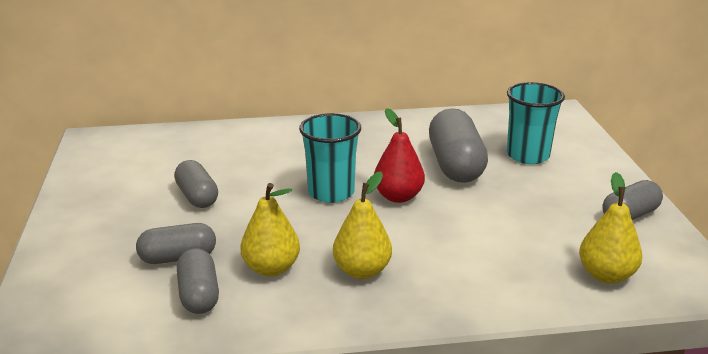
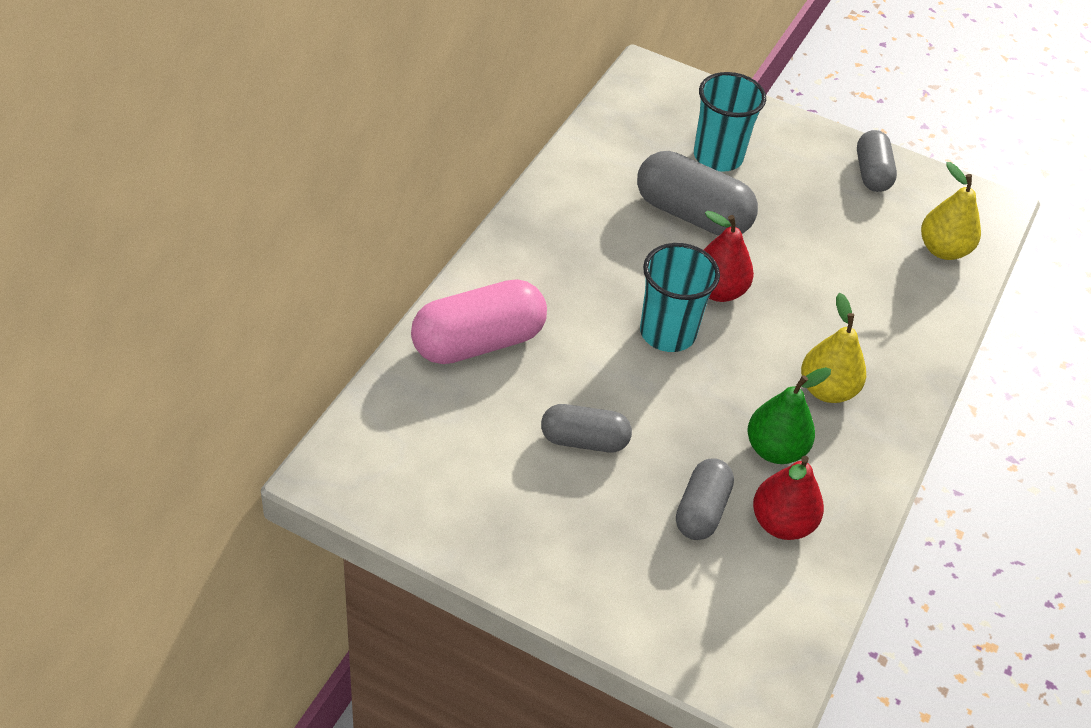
camera: 60 degrees left, 20 degrees up
grey capsule [177,248,219,314] -> red pear [753,456,824,540]
yellow pear [240,183,300,276] -> green pear [747,367,831,464]
none -> pink capsule [411,280,547,364]

